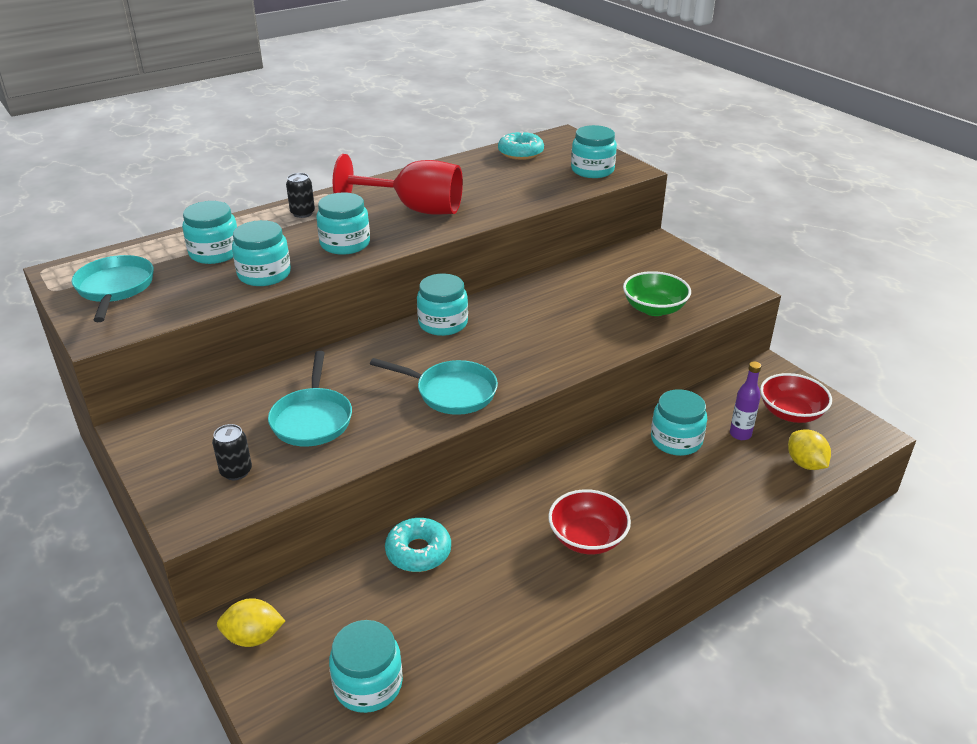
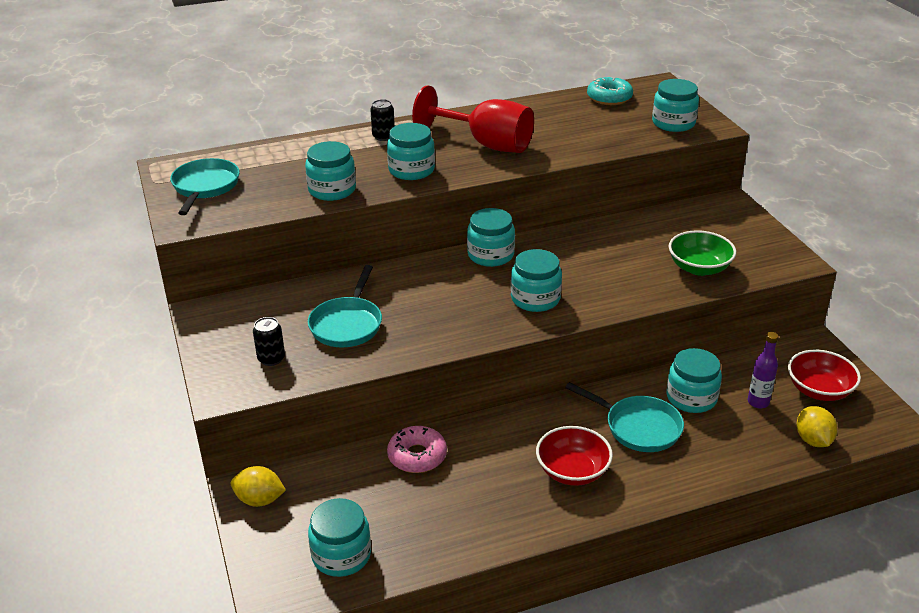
camera: 15 degrees right, 0 degrees up
turquoise jar [182,201,237,264] -> turquoise jar moved to [511,249,562,312]
turquoise pan [370,358,498,415] -> turquoise pan moved to [565,382,684,452]
turquoise donut [385,518,451,572] -> pink donut [387,426,447,473]

